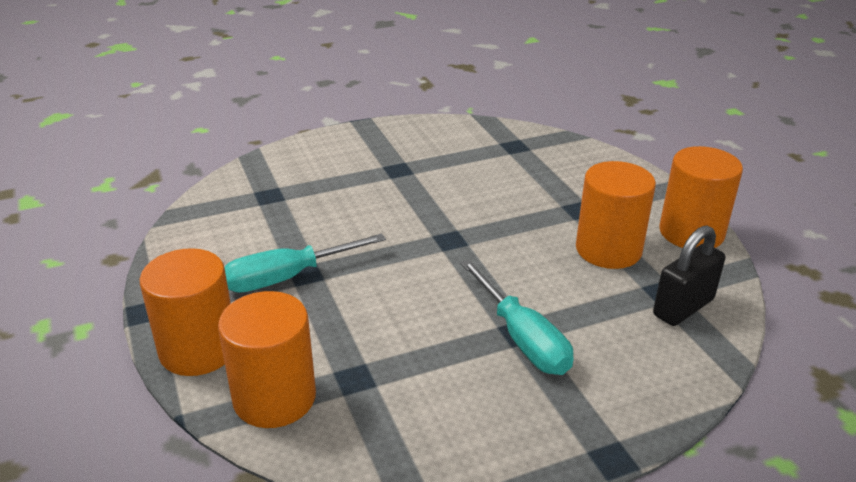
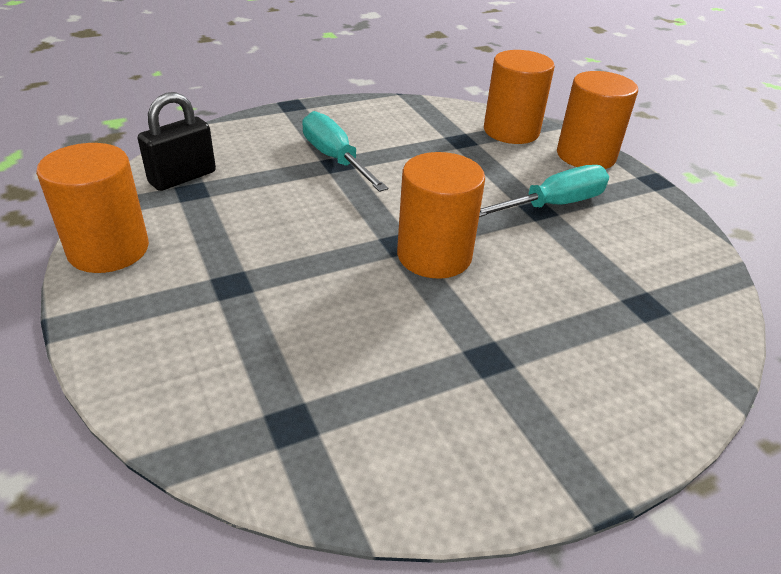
camera: 175 degrees right, 5 degrees up
orange cylinder [576,161,656,269] -> orange cylinder moved to [397,152,485,279]

